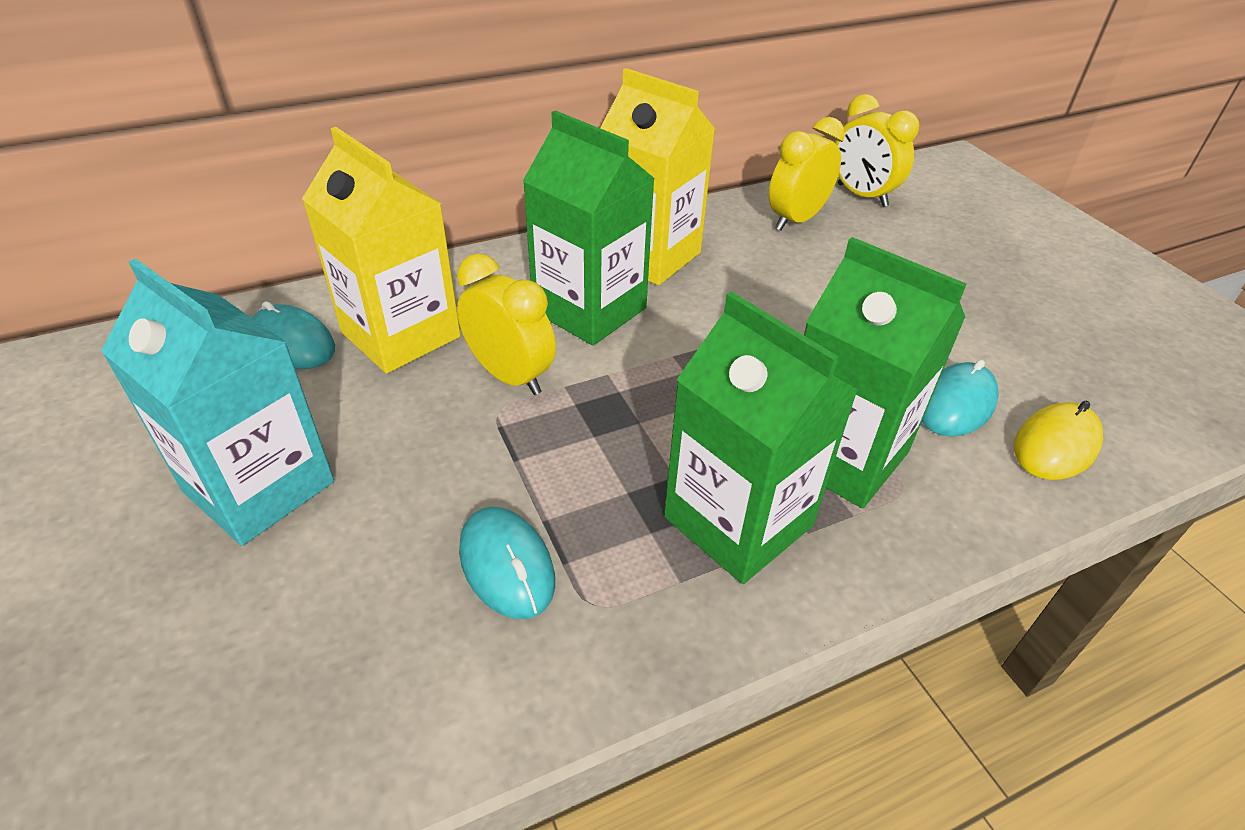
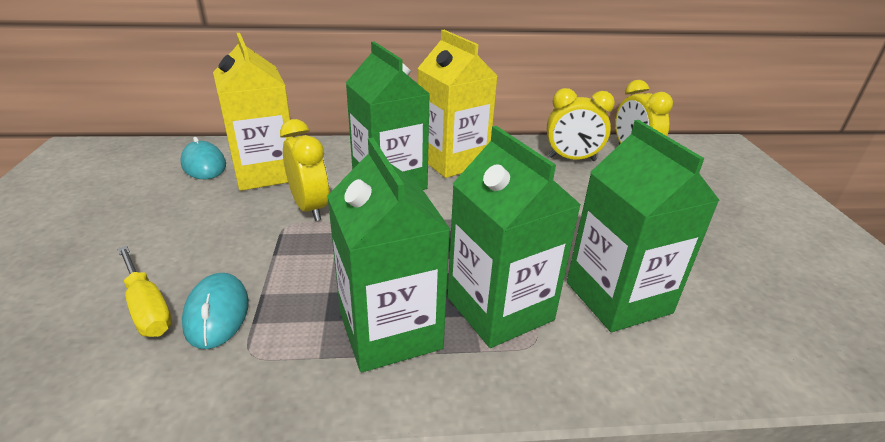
camera: 20 degrees right, 10 degrees down
turquoise carton [101,258,334,546] -> none
yellow clock [769,117,845,230] -> yellow clock turned 150 degrees counterclockwise [547,88,615,161]
turquoise mouse [922,359,999,437] -> green carton [567,120,720,332]
yellow mouse [1014,401,1103,480] -> none
none -> yellow screwdriver [117,246,172,337]

